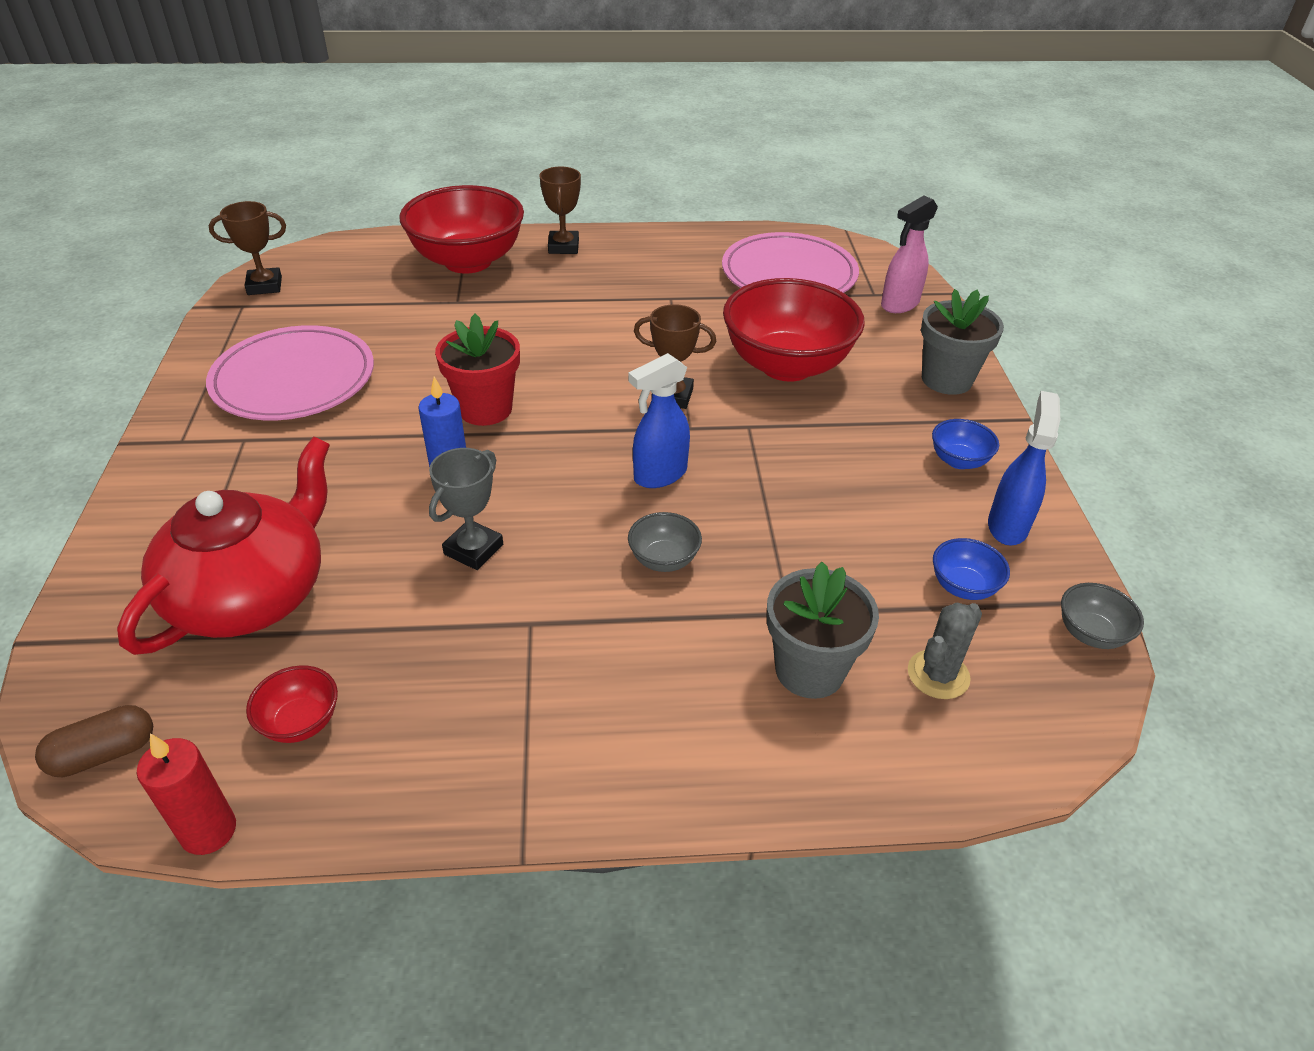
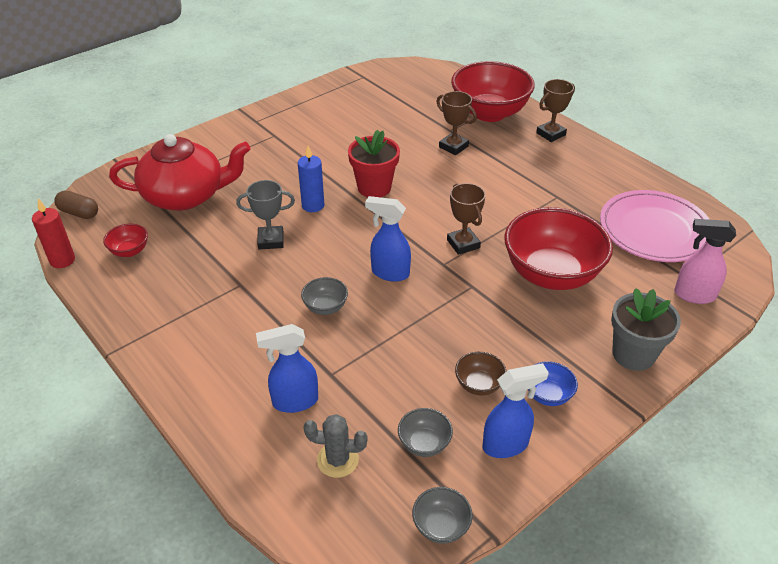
camera: 55 degrees right, 0 degrees up
pink plate [206,325,374,420] -> none
brown trophy [209,201,286,295] -> brown trophy moved to [436,91,477,155]
grey flower pot [767,562,879,699] -> blue spray bottle [256,324,318,413]
blue bowl [933,538,1010,600] -> grey bowl [398,408,453,457]
none -> brown bowl [455,352,507,396]

